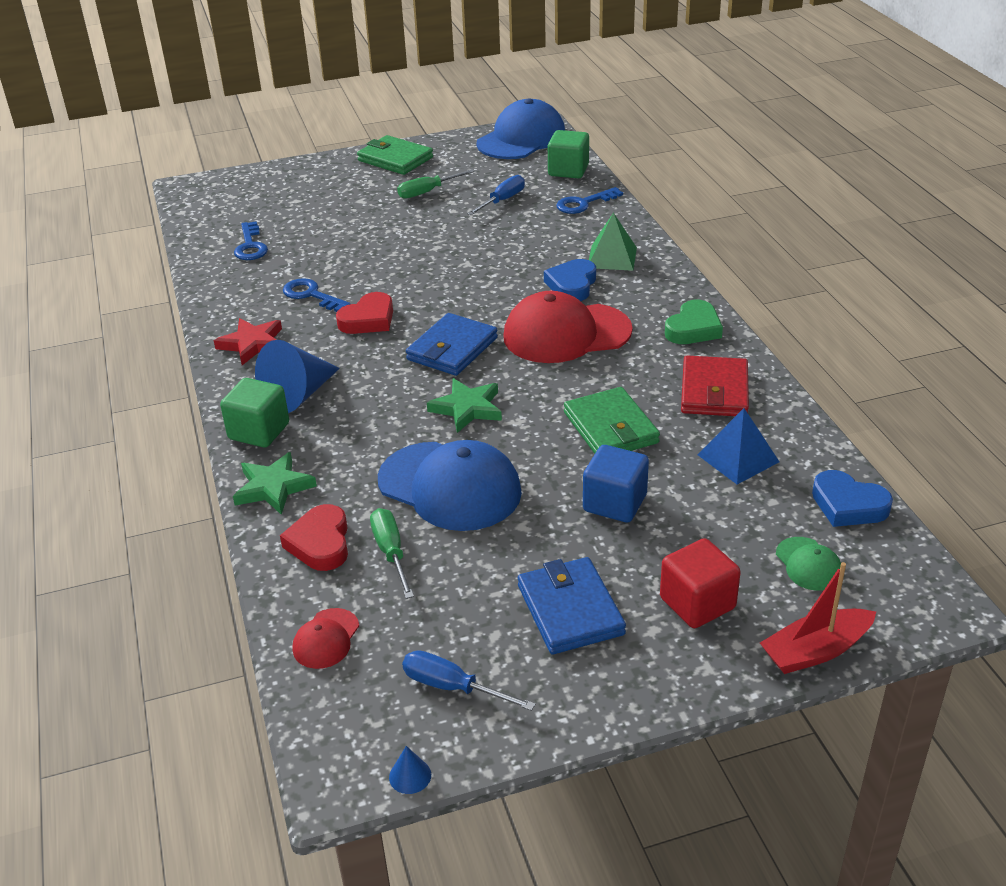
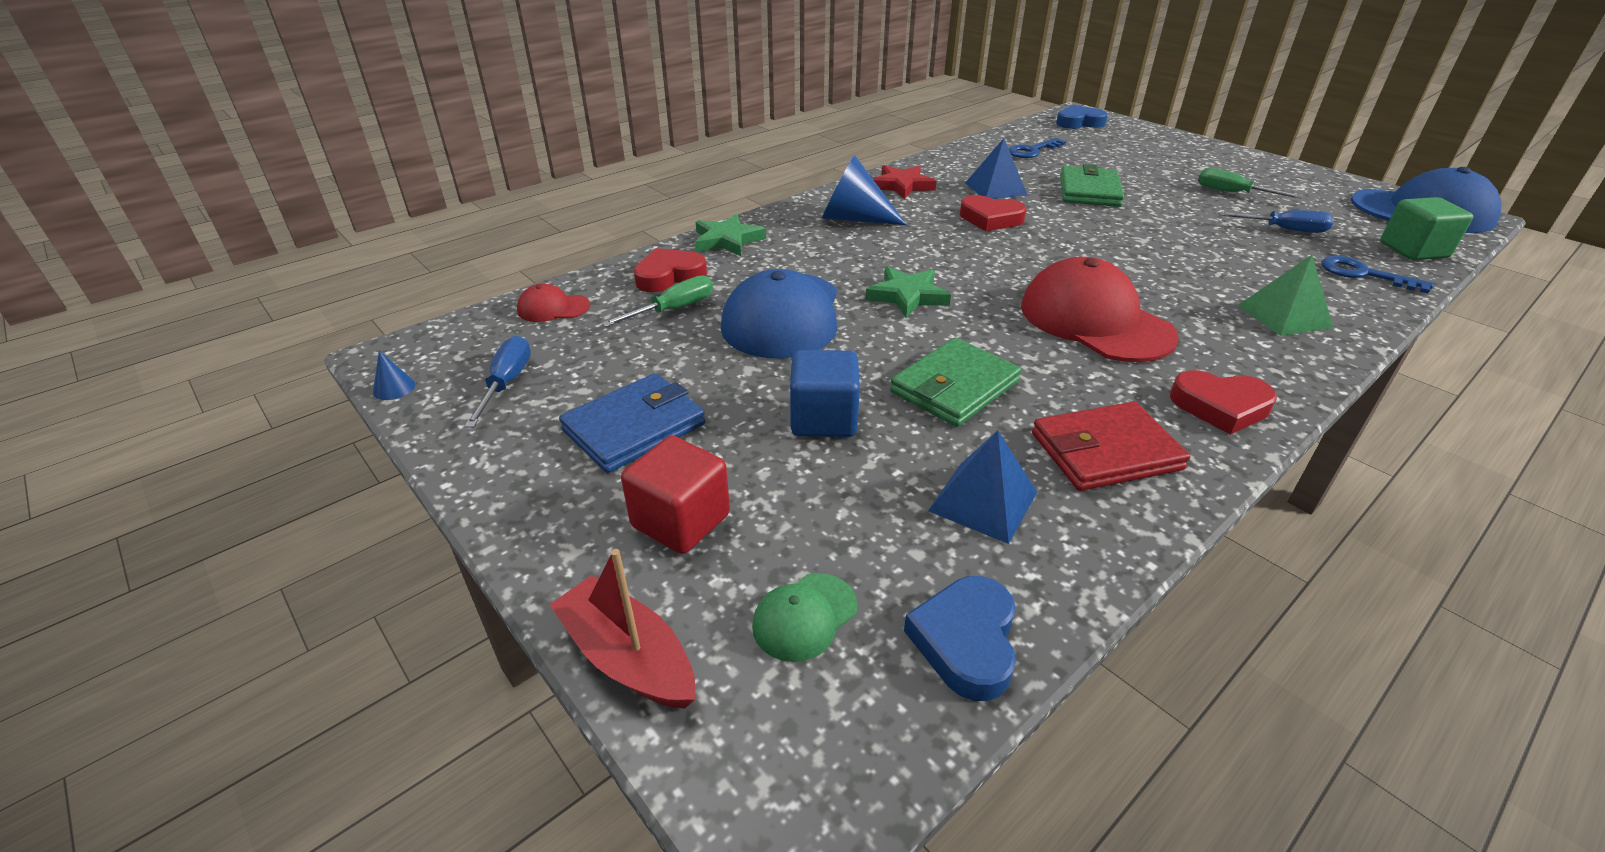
camera: 65 degrees right, 0 degrees up
green cube [220,378,289,447] -> none
blue key [283,278,350,312] -> blue pyramid [965,138,1027,199]
green wallet [357,135,433,175] -> green wallet moved to [1060,164,1124,207]
blue wallet [406,313,498,376] -> none
blue heart [544,259,596,301] -> blue heart moved to [1056,105,1108,129]
green heart [665,300,723,344] -> red heart [1170,370,1277,435]

